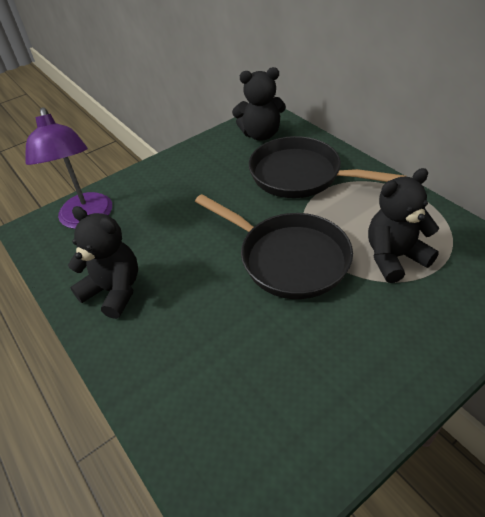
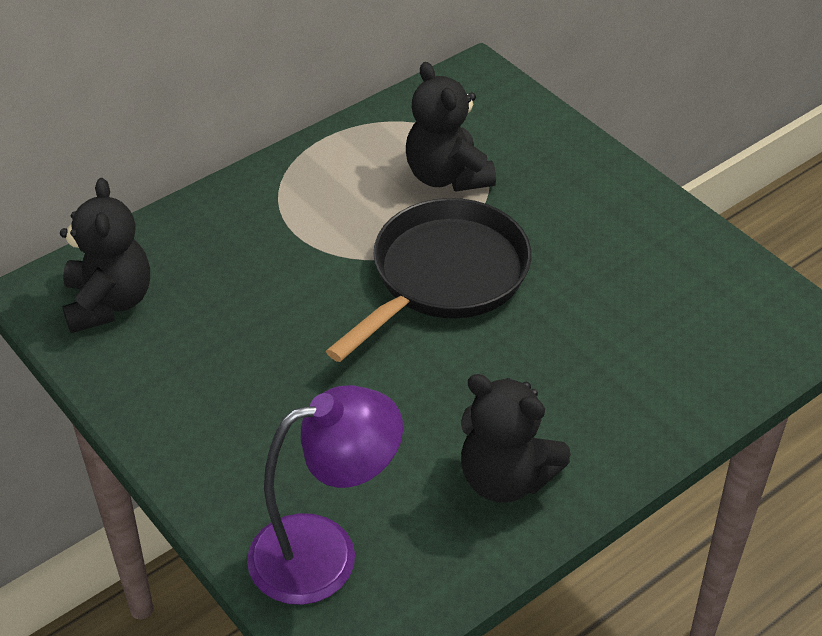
camera: 95 degrees left, 0 degrees up
black teddy bear [68,206,138,319] -> black teddy bear turned 90 degrees counterclockwise [461,374,571,503]
black pan [249,136,406,198] -> none

